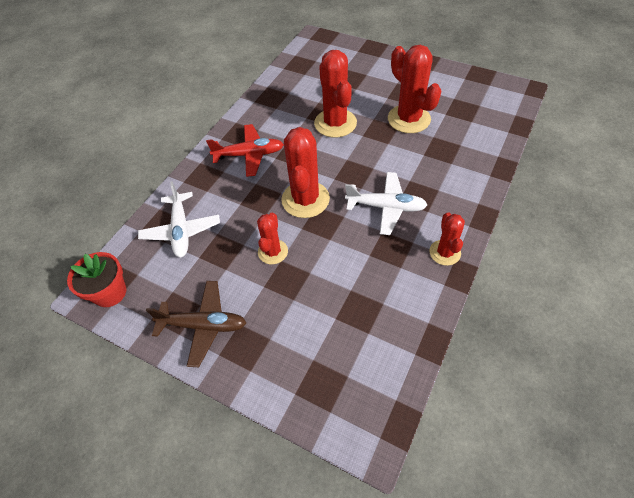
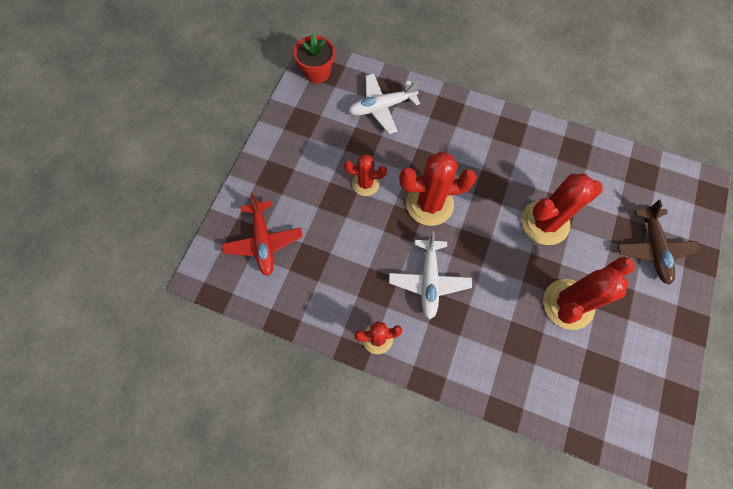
camera: 80 degrees right, 15 degrees up
brown plane [146,281,246,367] -> brown plane moved to [617,200,701,285]
red plane [206,124,284,177] -> red plane moved to [222,193,303,276]

